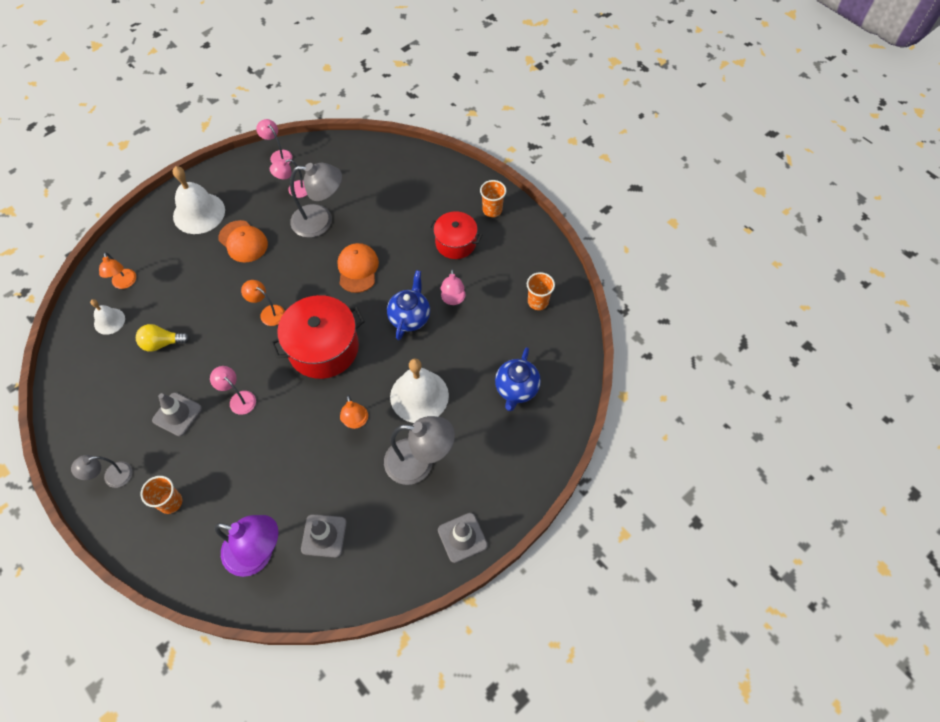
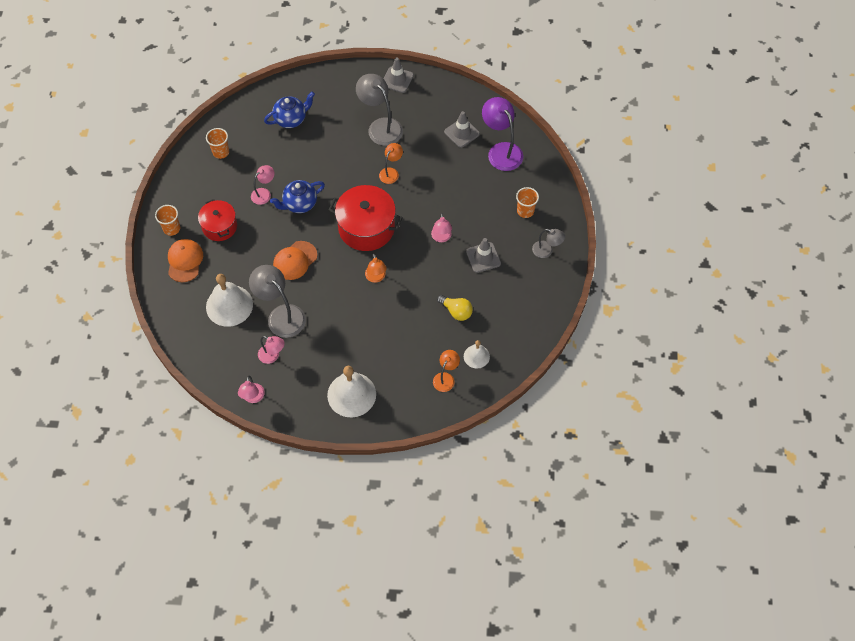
camera: 135 degrees left, 0 degrees up
orange cap [218,220,268,263] -> orange cap moved to [168,239,203,282]
white bell [390,359,449,423] -> white bell moved to [206,274,253,327]

